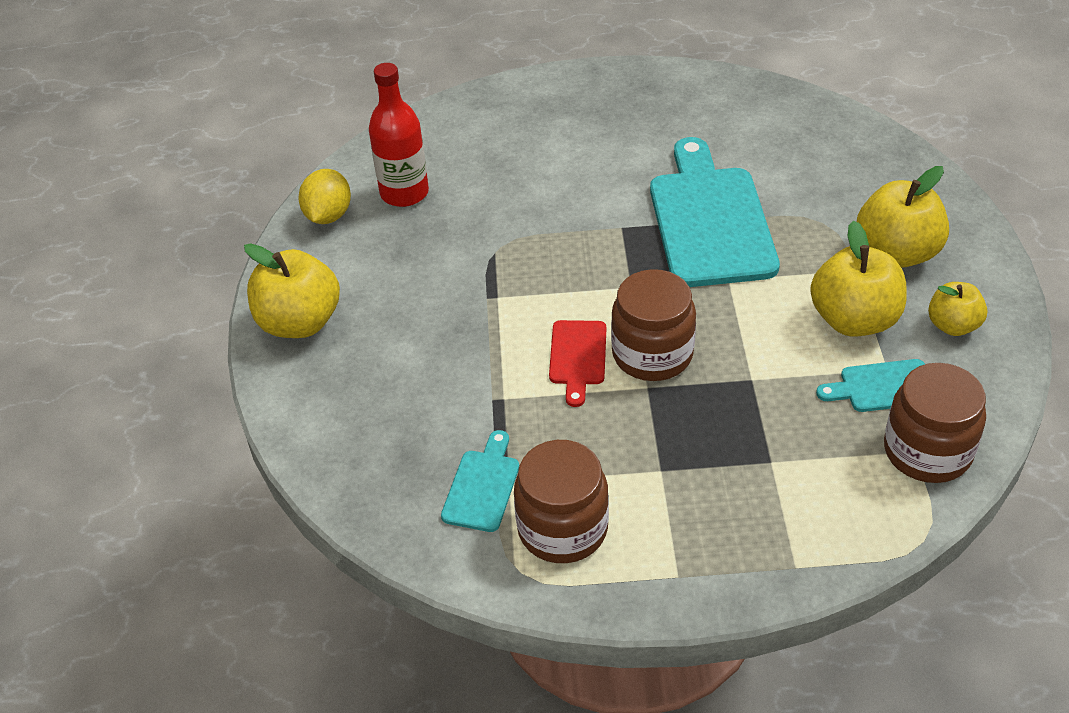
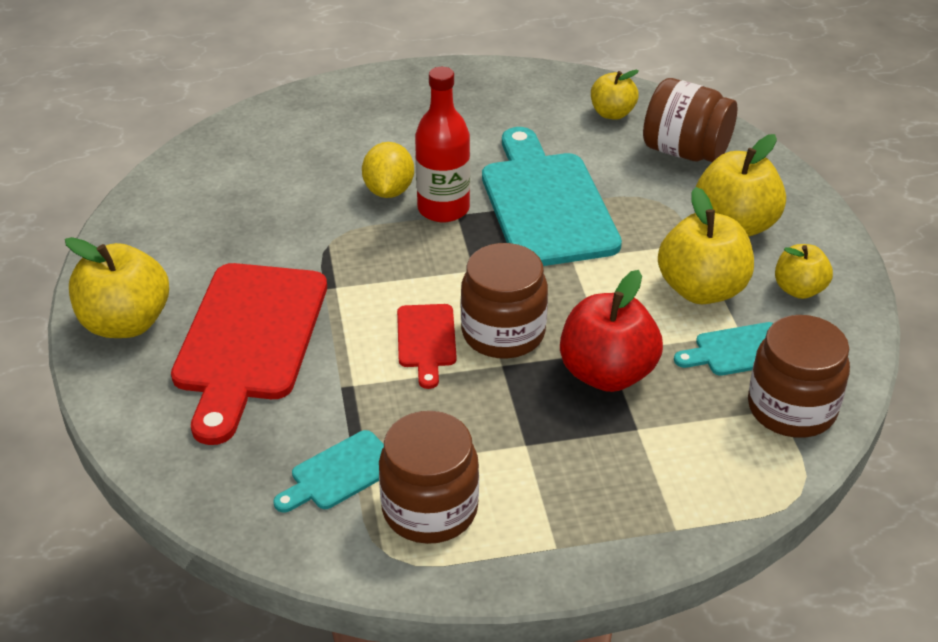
camera: 10 degrees left, 5 degrees down
yellow lemon [298,169,351,224] -> yellow lemon moved to [362,142,414,198]
red bottle [369,63,429,207] -> red bottle moved to [415,67,470,222]
turquoise cutting board [441,430,519,532] -> turquoise cutting board turned 135 degrees counterclockwise [273,430,384,513]
none -> red cutting board [171,263,327,445]
none -> red apple [560,270,663,392]
none -> yellow apple [591,70,639,120]
none -> brown jar [643,78,738,162]

